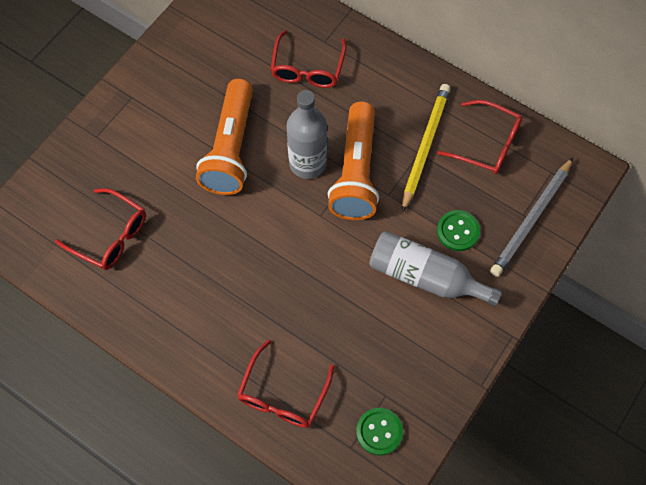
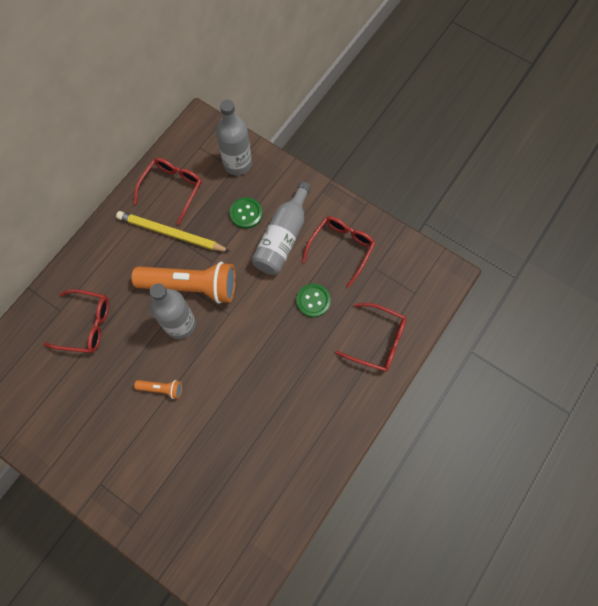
camera: 90 degrees left, 5 degrees up
red glasses [55,188,146,270] -> red glasses moved to [302,216,375,288]
orange flashlight [196,79,253,195] -> orange flashlight [134,380,182,399], size x0.44
green button [356,408,403,456] -> green button moved to [296,284,331,317]
grey pencil [490,158,573,277] -> grey bottle [216,99,252,175]

